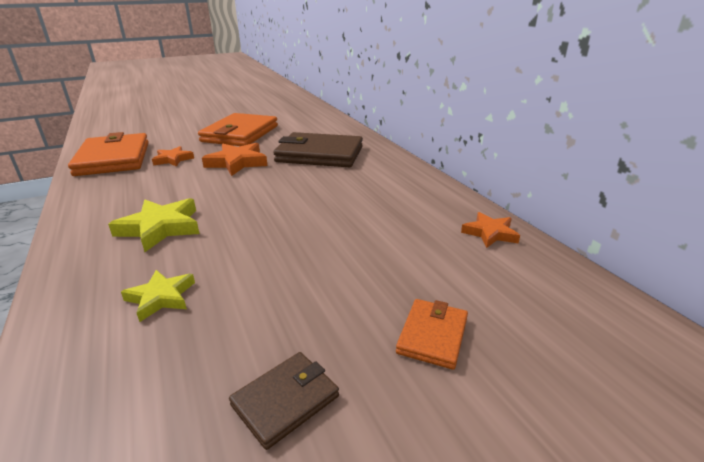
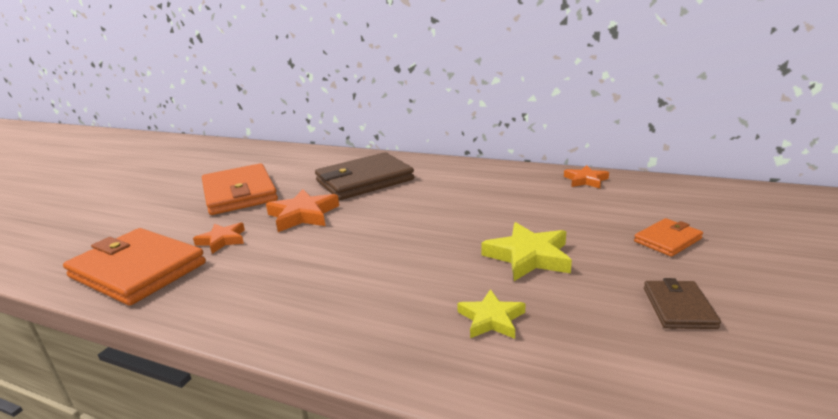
camera: 40 degrees left, 5 degrees down
yellow star [108,198,200,252] -> yellow star moved to [481,222,572,281]
orange wallet [396,299,468,370] -> orange wallet turned 75 degrees clockwise [634,218,703,257]

